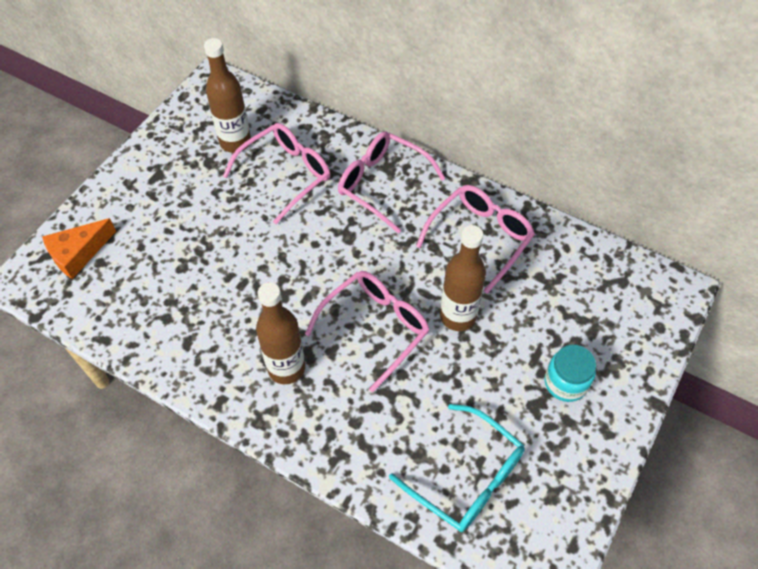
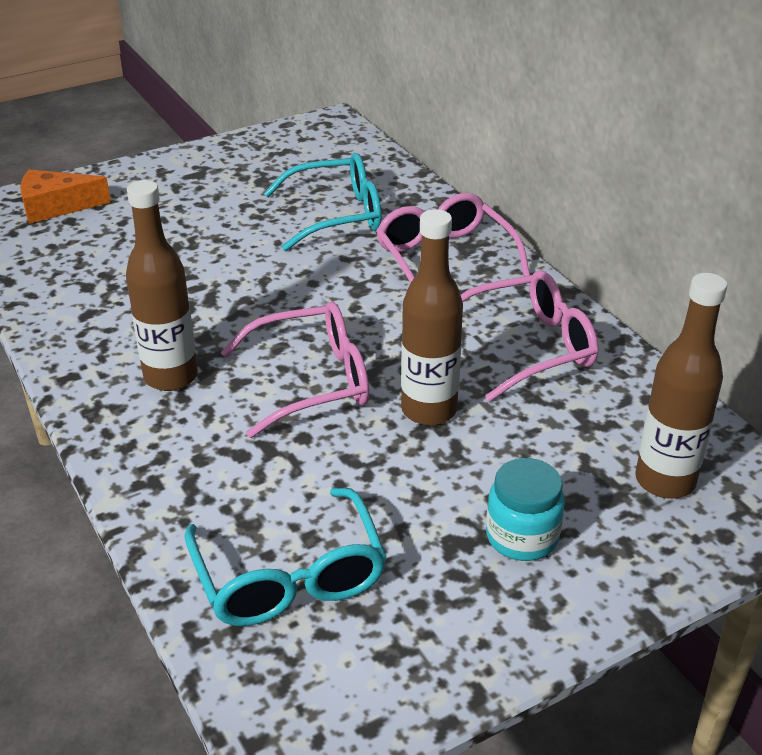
camera: 30 degrees right, 20 degrees down
brown bottle [204,38,251,153] -> brown bottle moved to [635,273,727,499]
pink glasses [223,123,330,224] -> turquoise glasses [264,153,382,251]

